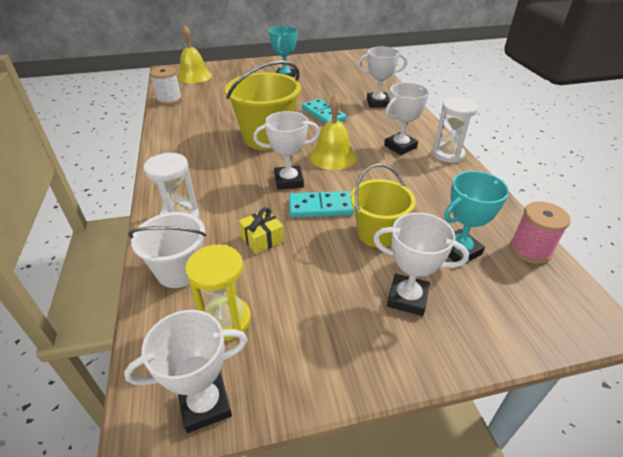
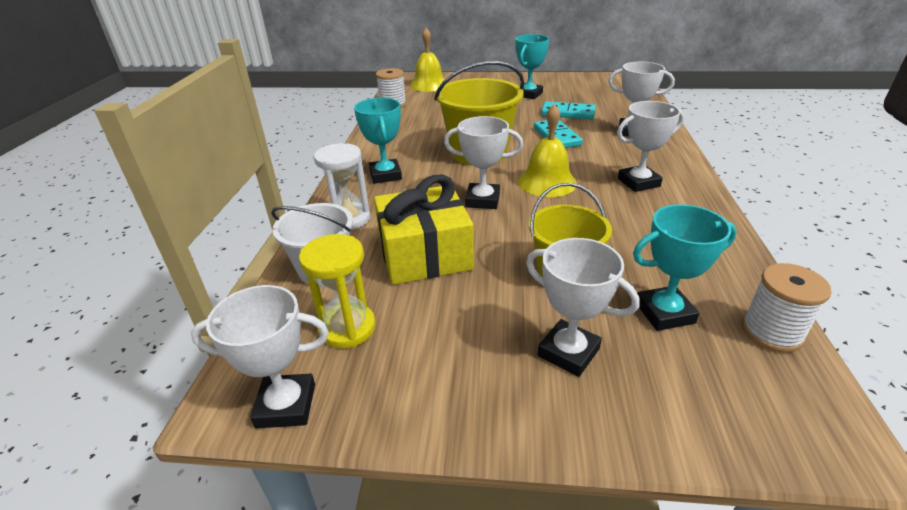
camera: 20 degrees right, 5 degrees down
yellow gift [239,207,284,254] -> yellow gift [374,175,474,285], size x2.09
turquoise domino [289,191,354,218] -> turquoise domino moved to [541,101,595,119]
white hourglass [432,97,478,163] -> none
pink spool [510,201,571,264] -> white spool [742,263,832,353]
none -> turquoise trophy [354,98,402,184]

